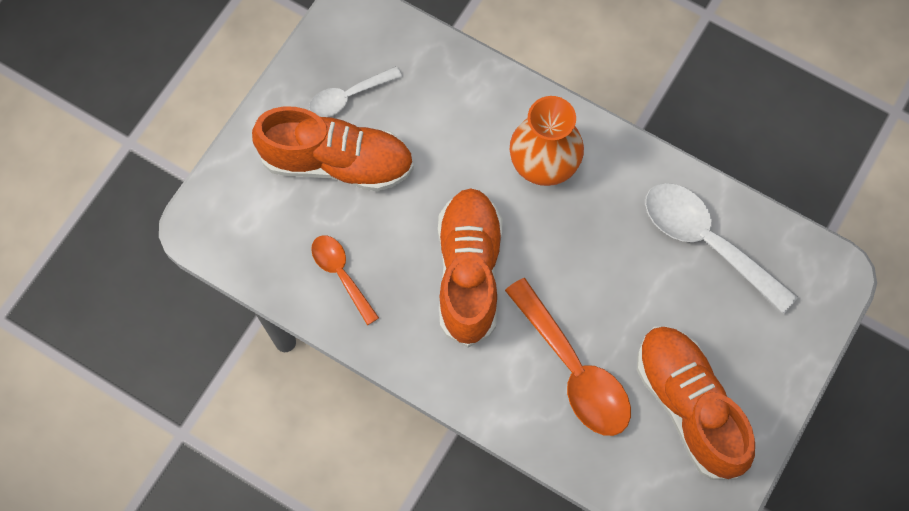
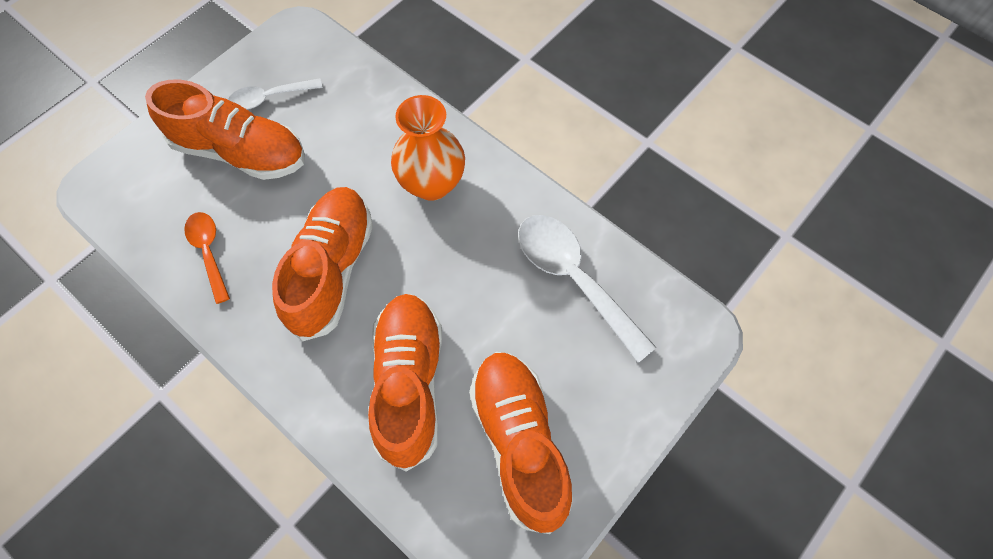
camera: 10 degrees right, 5 degrees down
orange spoon [505,278,631,436] -> orange shoe [368,294,442,472]

